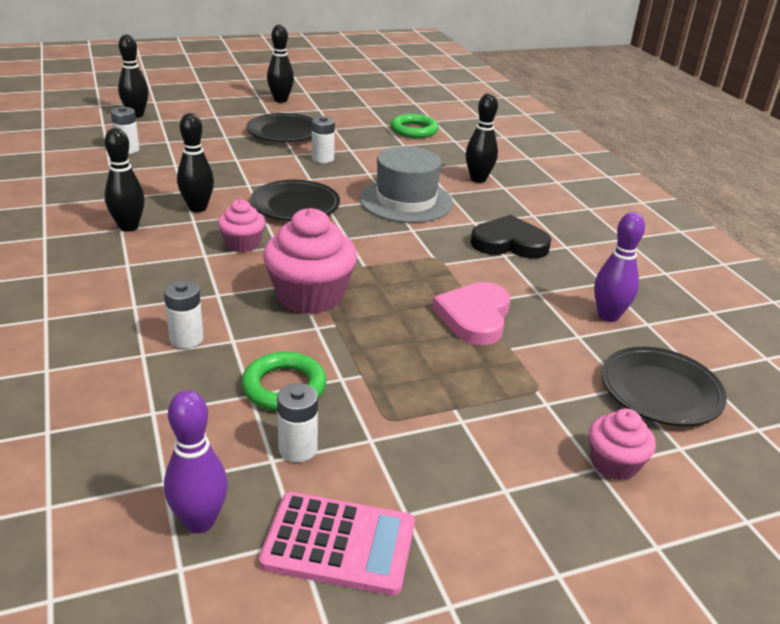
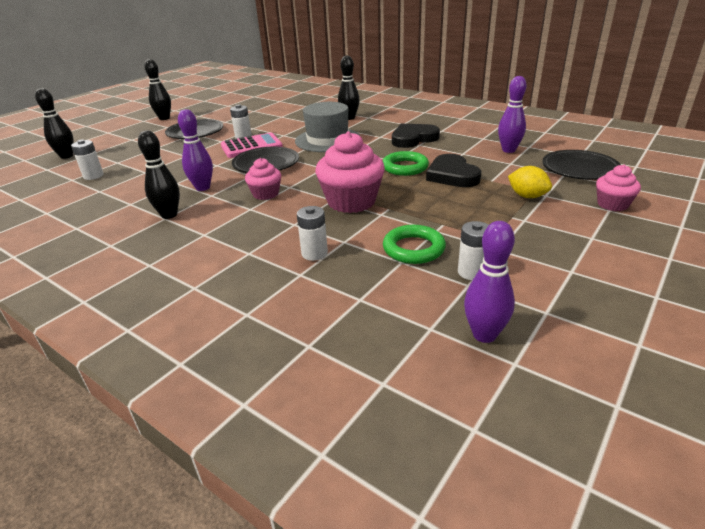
camera: 30 degrees left, 0 degrees up
black bowling pin [177,113,214,212] -> purple bowling pin [178,109,213,191]
pink calculator [259,492,415,596] -> pink calculator moved to [221,133,283,158]
green ring [391,114,439,138] -> green ring moved to [383,151,429,176]
pink heart [432,282,510,345] -> black heart [426,154,481,187]
none -> yellow lemon [508,166,552,198]

